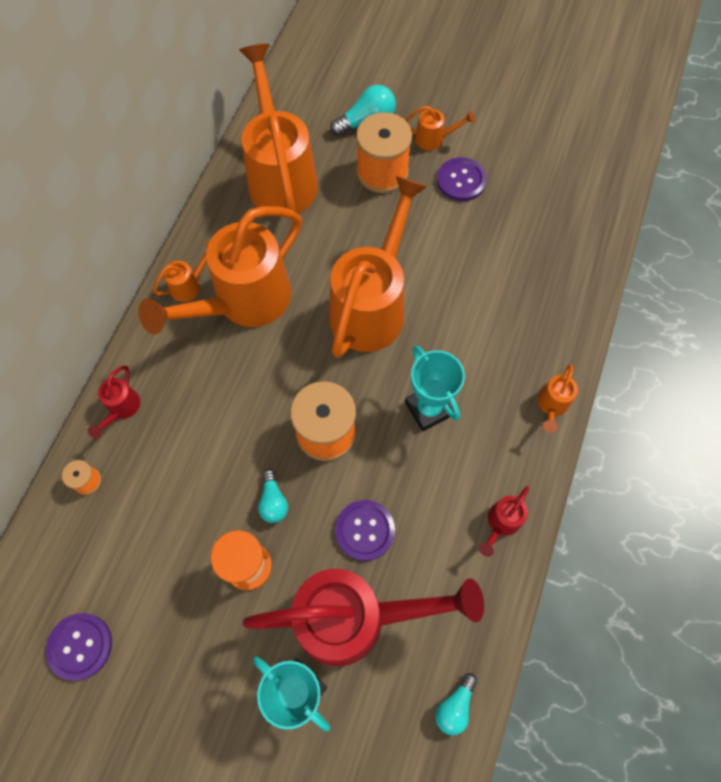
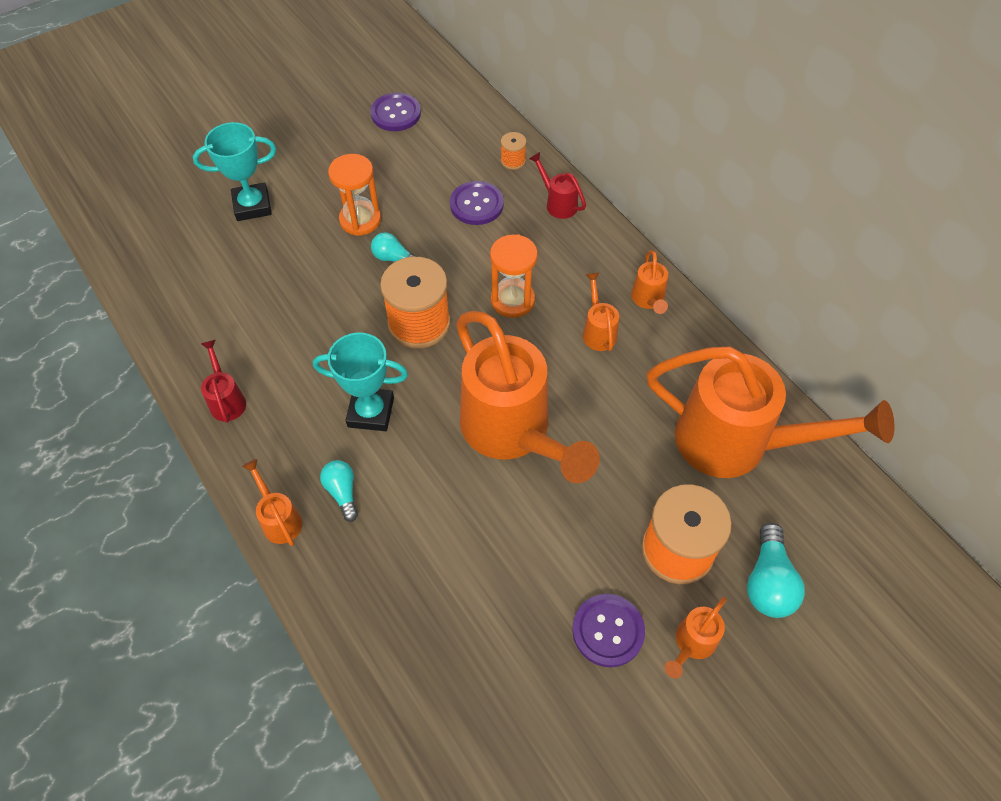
camera: 125 degrees right, 10 degrees down
orange watering can [138,206,302,334] -> orange watering can [583,272,619,351], size x0.41
red watering can [243,569,484,666] -> none
purple button [335,500,395,561] -> purple button moved to [450,181,504,225]
turquoise light bulb [435,673,477,736] -> turquoise light bulb moved to [320,460,358,522]
none -> orange hourglass [490,234,538,318]

